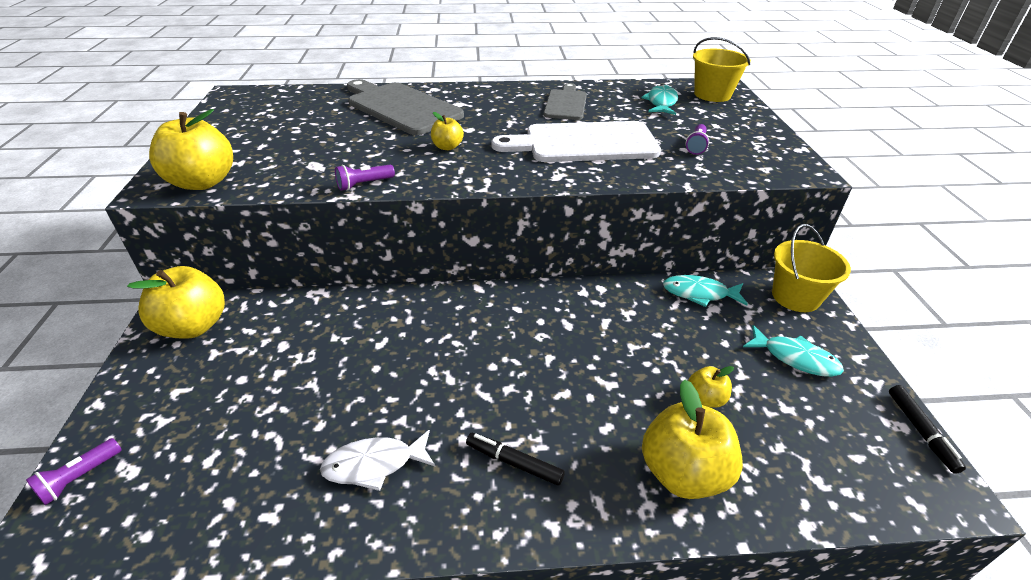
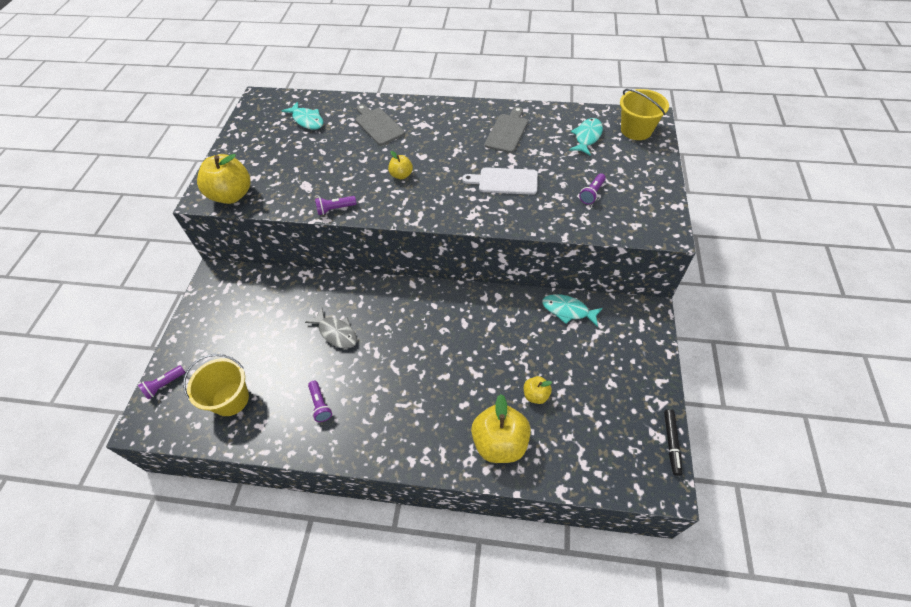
camera: 15 degrees right, 15 degrees up
yellow apple [127,266,225,339] -> none
white fish [320,430,436,491] -> purple flashlight [308,381,332,422]
grey cutting board [347,79,464,135] -> grey cutting board [355,104,405,145], size x0.60
black marker [466,433,565,486] -> none
white cutting board [491,121,661,162] -> white cutting board [462,167,538,195], size x0.60
turquoise fish [743,325,844,377] -> turquoise fish moved to [282,102,324,130]
yellow bucket [772,224,851,312] -> yellow bucket moved to [183,354,249,416]
none -> grey fish [305,308,357,349]

